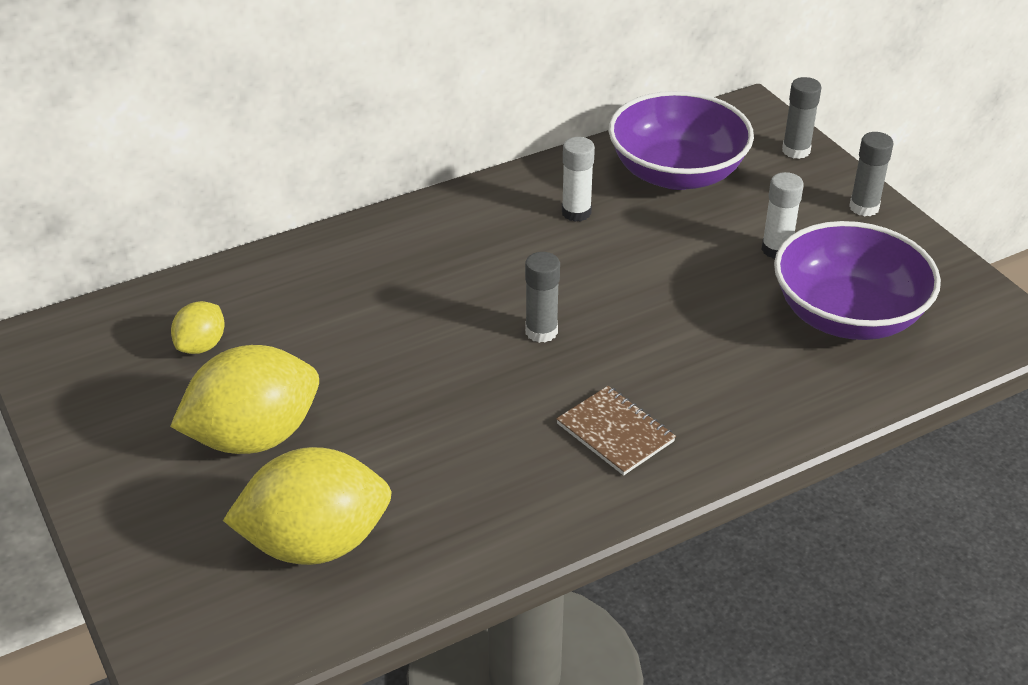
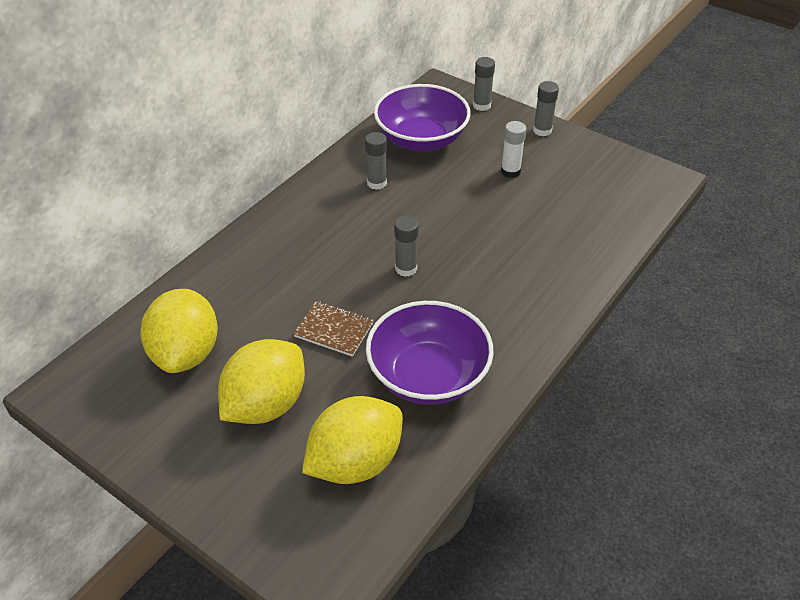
camera: 25 degrees left, 5 degrees up
yellow lemon [171,301,225,354] -> yellow lemon [141,289,218,373], size x2.01
brown notebook [556,386,676,476] -> brown notebook moved to [293,301,374,357]
white glue stick [562,137,595,222] -> grey glue stick [365,132,387,190]
purple bowl [774,221,941,340] -> purple bowl moved to [366,301,494,405]

